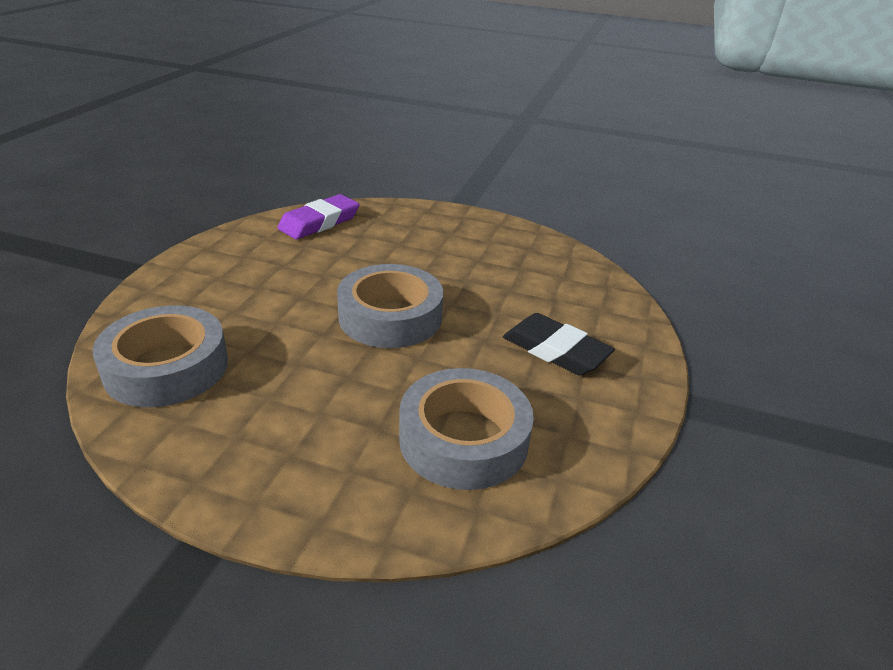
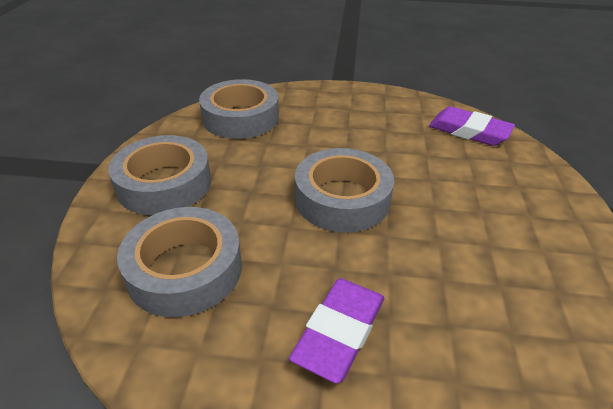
camera: 80 degrees right, 5 degrees up
black eraser [503,313,615,376] -> purple eraser [289,278,384,384]
none -> grey tape [108,135,211,215]

